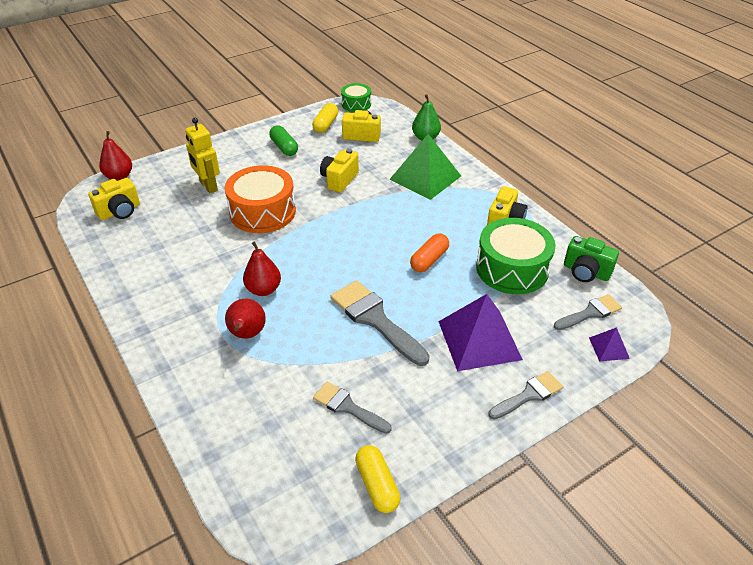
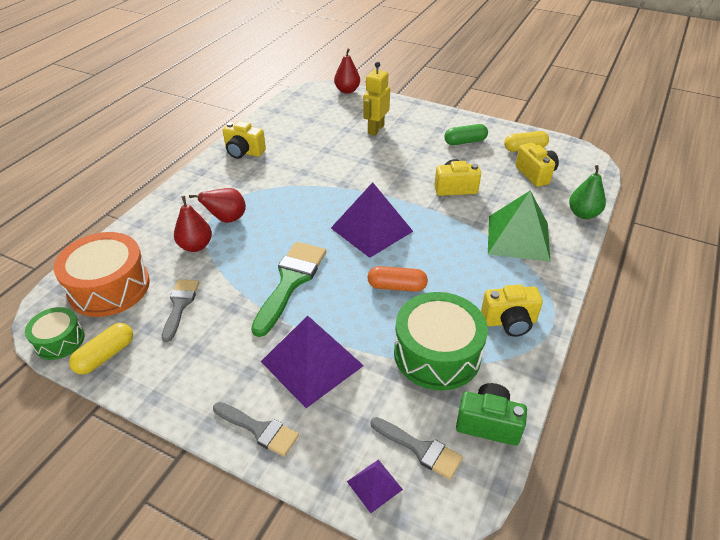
camera: 60 degrees right, 0 degrees up
yellow camera [88,178,140,220] -> yellow camera moved to [223,121,266,159]
orange drum [225,165,296,233] -> orange drum moved to [54,232,150,317]
red pear [243,242,281,296] -> red pear moved to [174,196,212,252]
green capsule [269,125,298,156] -> green capsule turned 45 degrees clockwise [444,124,488,145]
grey brush [331,280,430,366] -> green brush [251,242,326,337]
green drum [341,83,371,112] -> green drum moved to [25,307,85,360]
green camera [564,236,619,282] -> green camera turned 105 degrees clockwise [456,383,527,446]
none -> purple pyramid [331,182,413,258]

